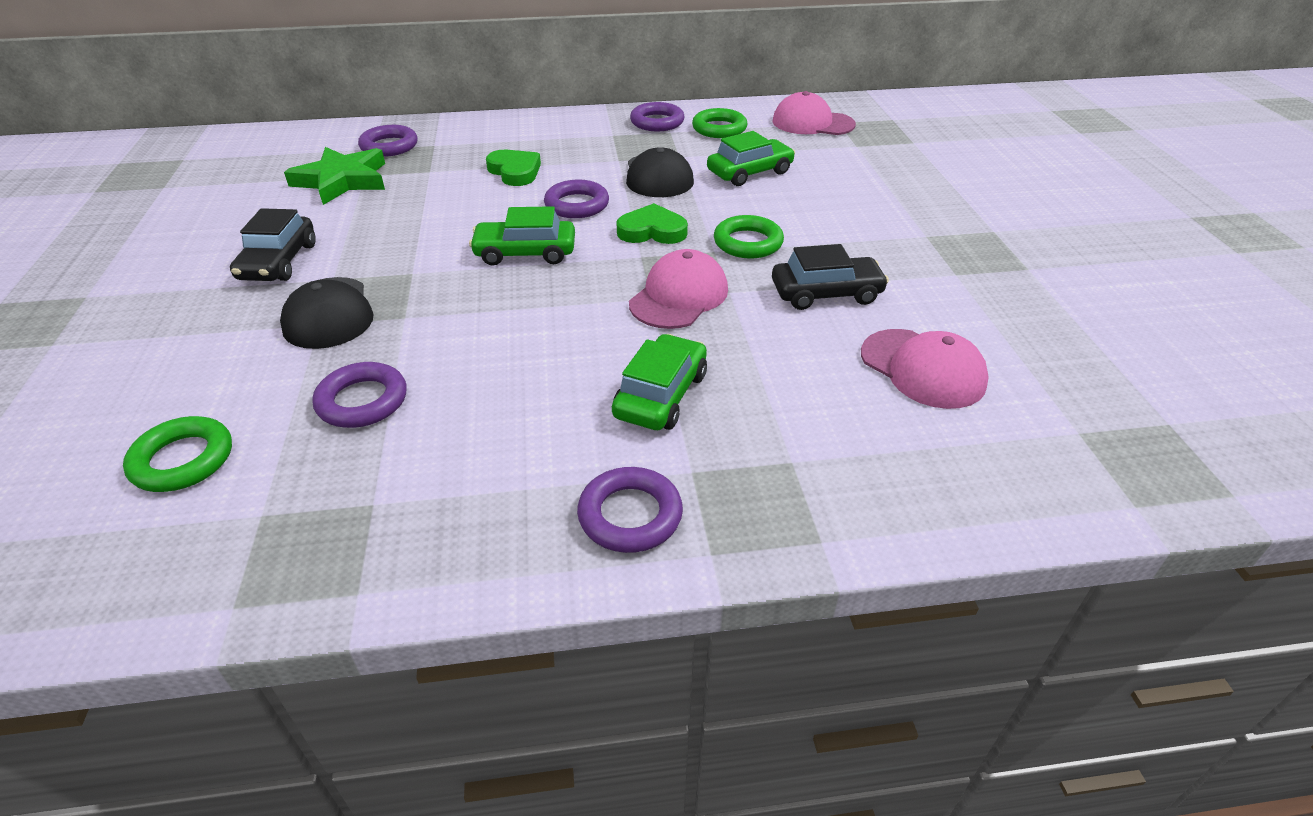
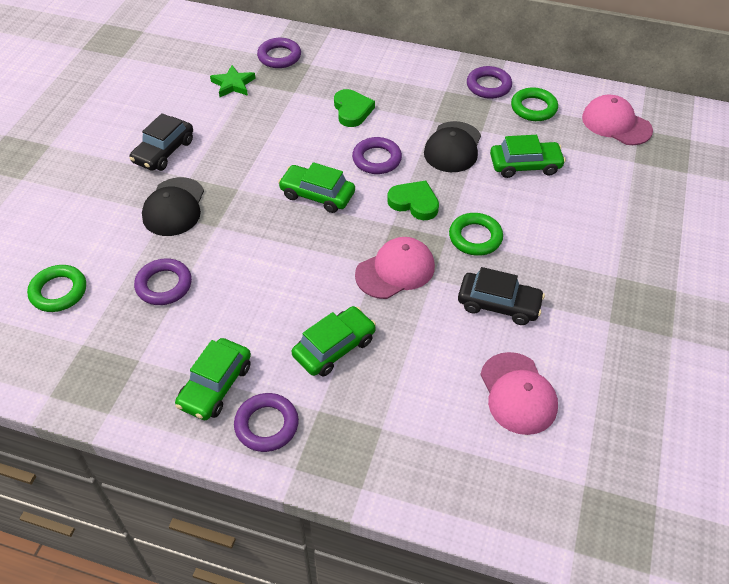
camera: 25 degrees right, 10 degrees up
green star [284,147,385,205] -> green star [210,65,256,97], size x0.62
none -> green car [175,338,251,420]

